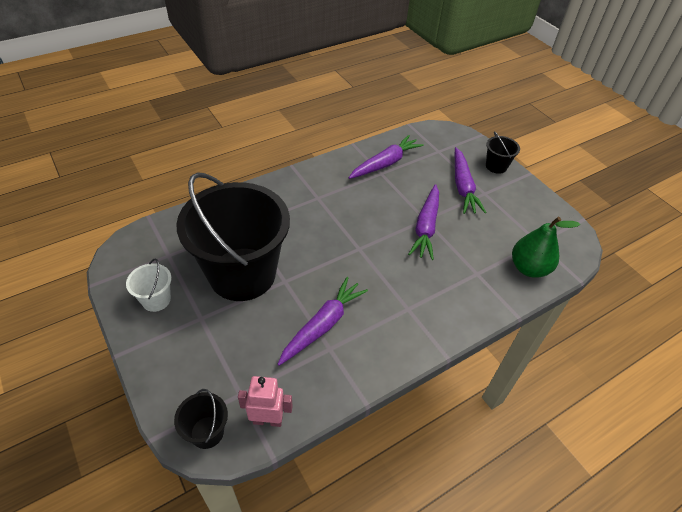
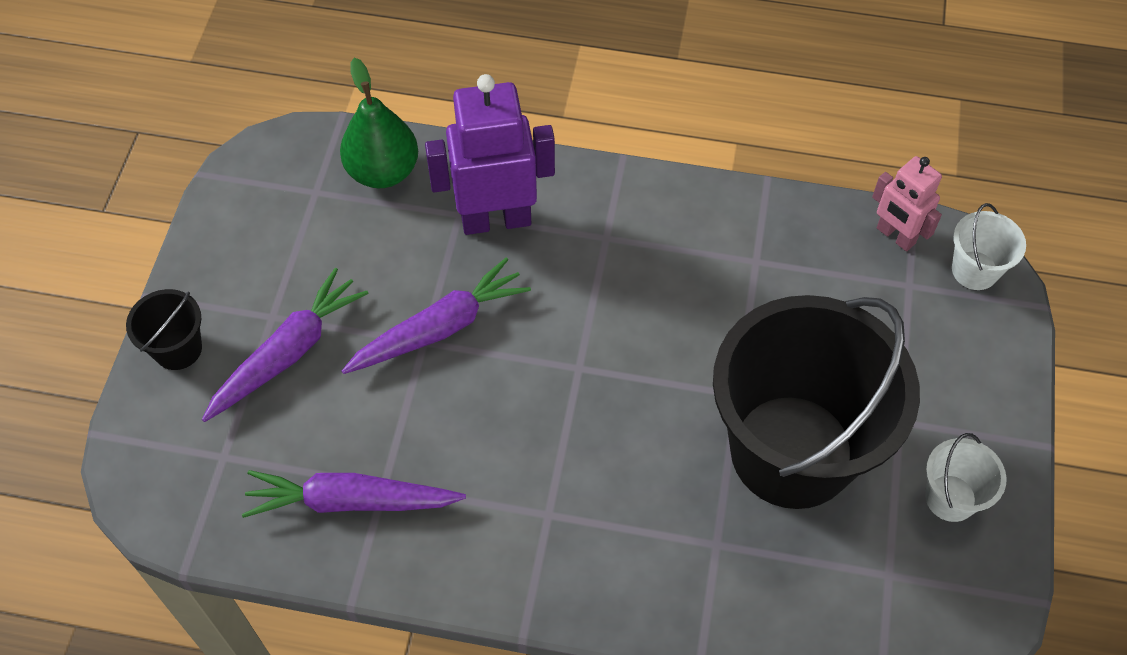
camera: 135 degrees left, 10 degrees up
black bucket [174,389,228,449] -> white bucket [952,203,1026,290]
purple carrot [278,277,368,366] -> none
none -> purple robot [425,74,555,235]

